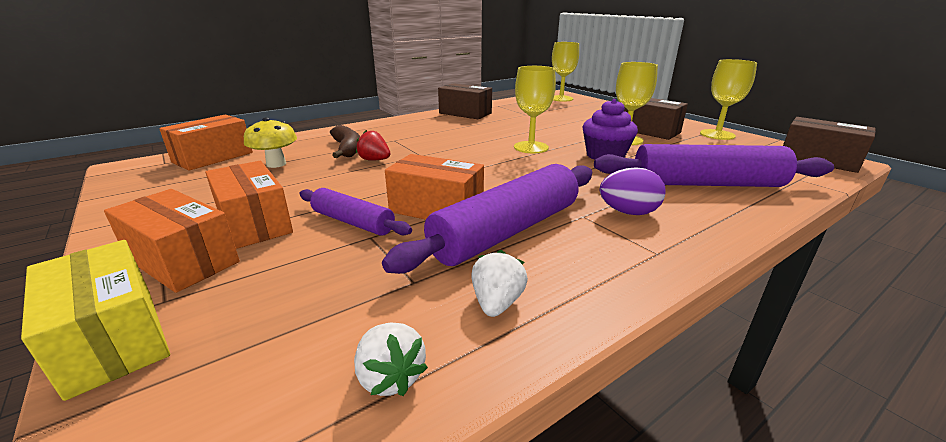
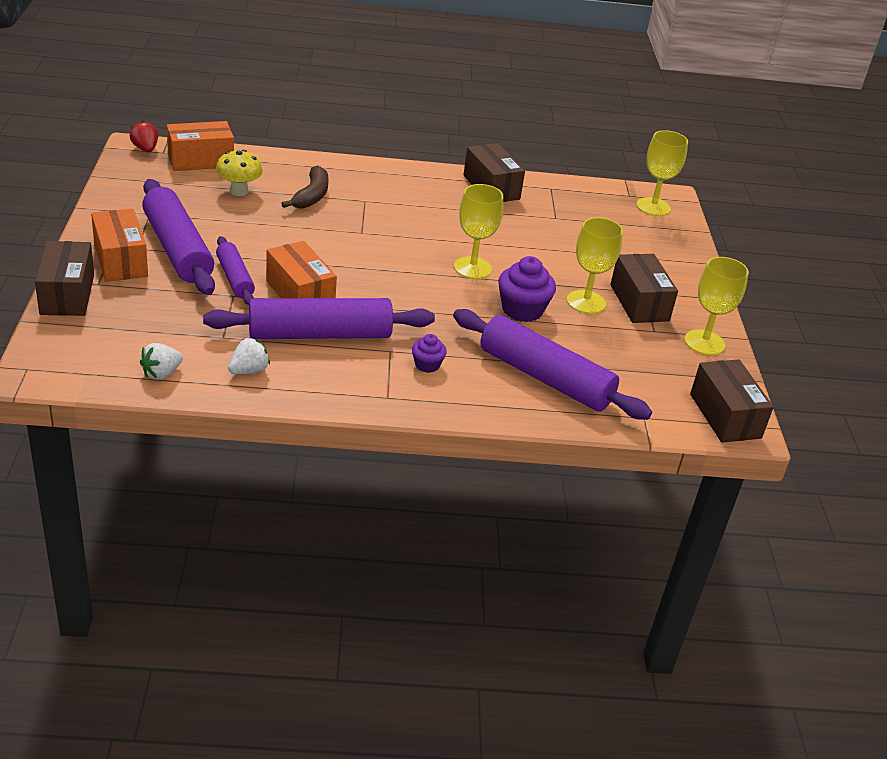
camera: 30 degrees right, 10 degrees up
yellow box [21,240,170,401] -> brown box [35,241,94,316]
orange box [205,161,293,249] -> purple rolling pin [142,179,215,295]
white strawberry [354,323,428,396] -> white strawberry turned 45 degrees clockwise [140,343,183,380]
red strawberry [356,130,390,161] -> red strawberry moved to [130,121,158,152]
purple egg [600,167,665,215] -> purple cupcake [412,334,447,373]

